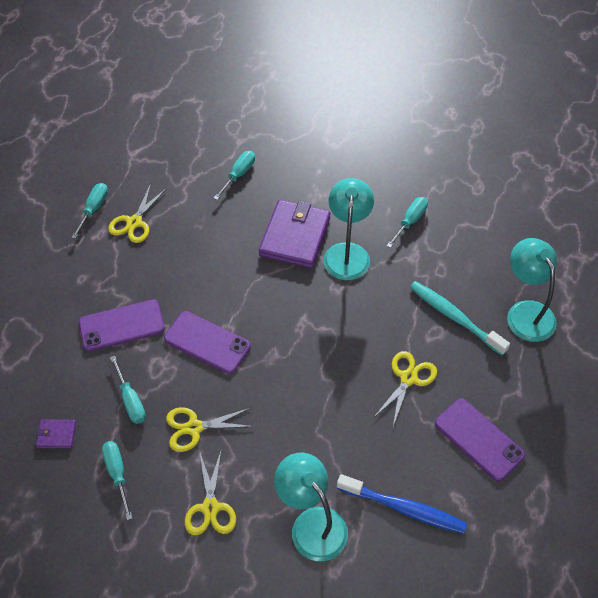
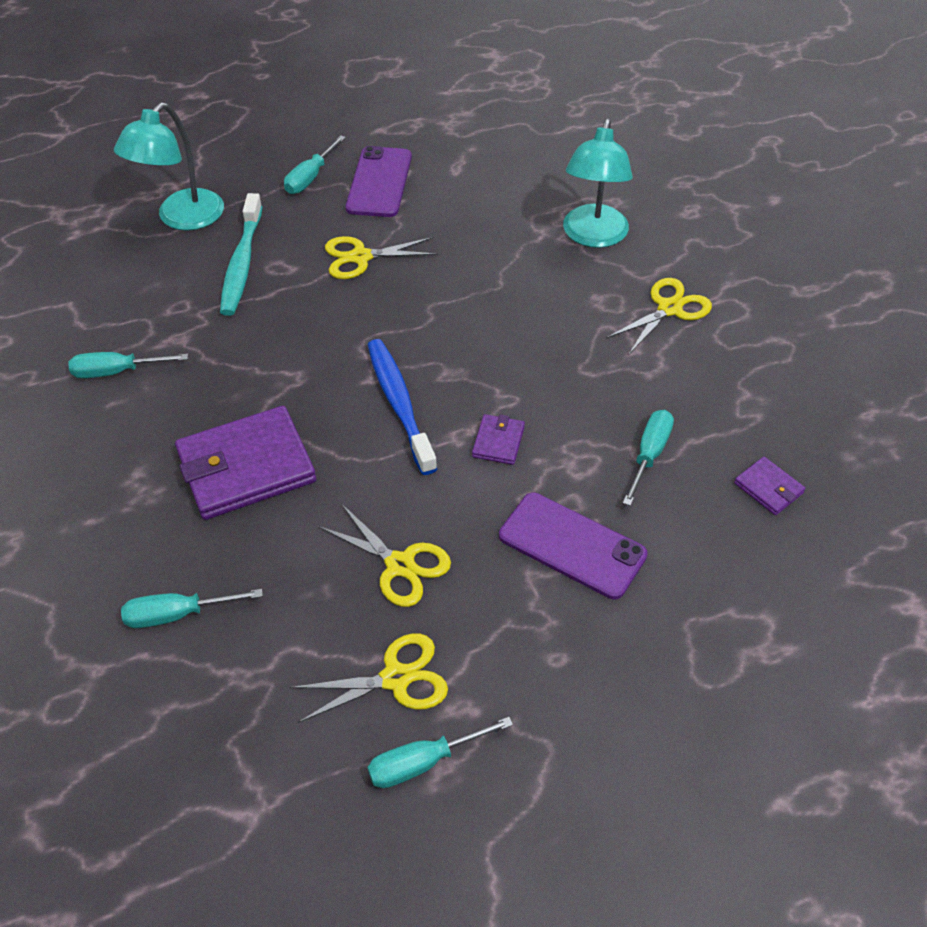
camera: 130 degrees left, 5 degrees down
turquoise screwdriver [102,441,133,520] -> turquoise screwdriver moved to [284,135,346,194]
purple phone [164,311,251,374] -> purple wallet [472,414,525,465]
yellow scissors [166,407,255,452] -> yellow scissors moved to [318,503,451,607]
turquoise lamp [323,178,374,280] -> none
blue toothbrush [337,474,467,534] -> blue toothbrush moved to [367,339,437,475]

